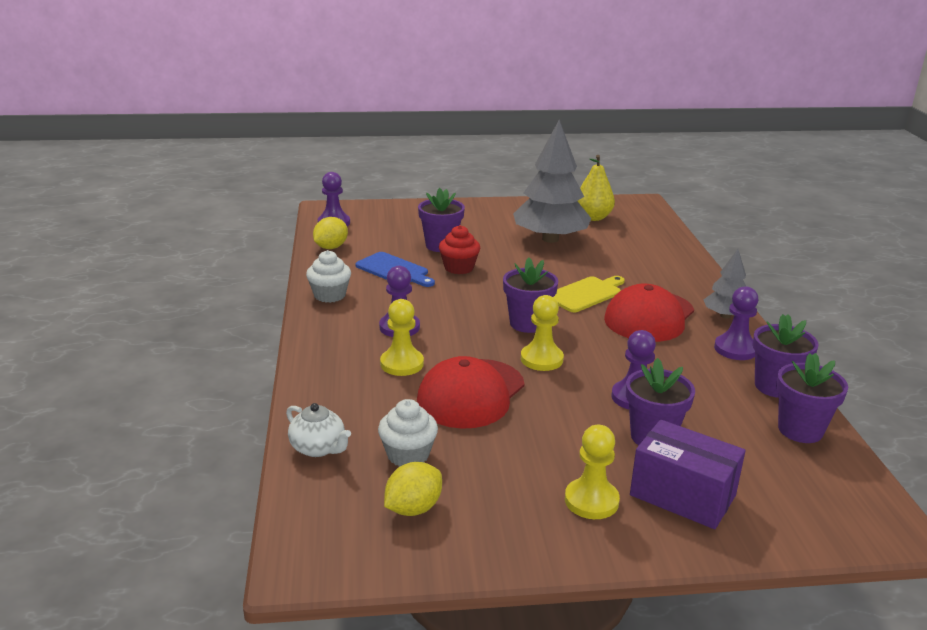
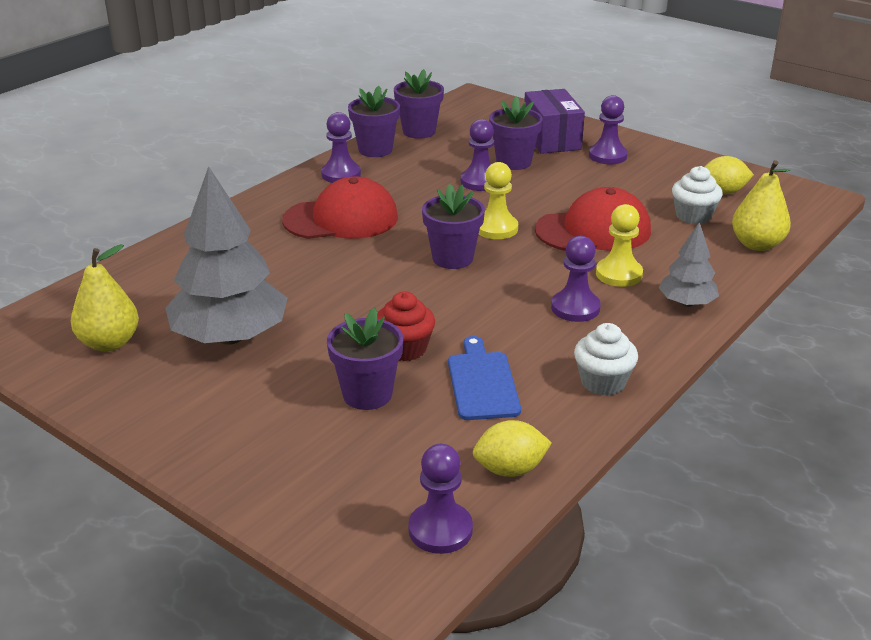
camera: 135 degrees left, 5 degrees up
white teapot [286,403,351,457] -> yellow pear [732,160,791,251]
yellow cutting board [553,276,625,312] -> none
yellow pawn [565,425,620,519] -> purple pawn [589,95,628,164]
grey tree [703,249,746,319] -> grey tree moved to [659,222,719,307]

